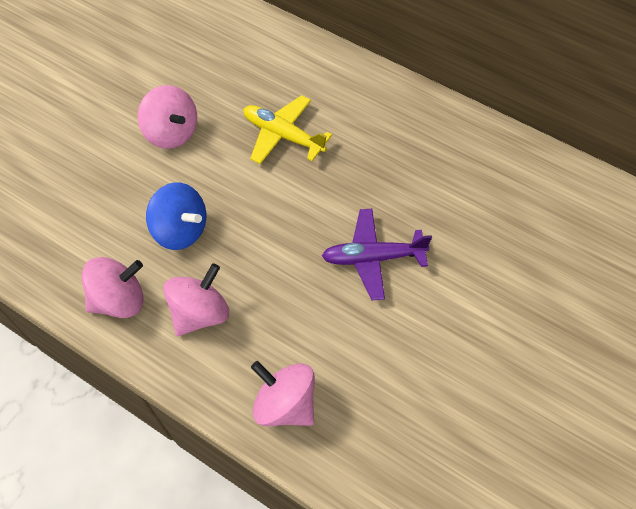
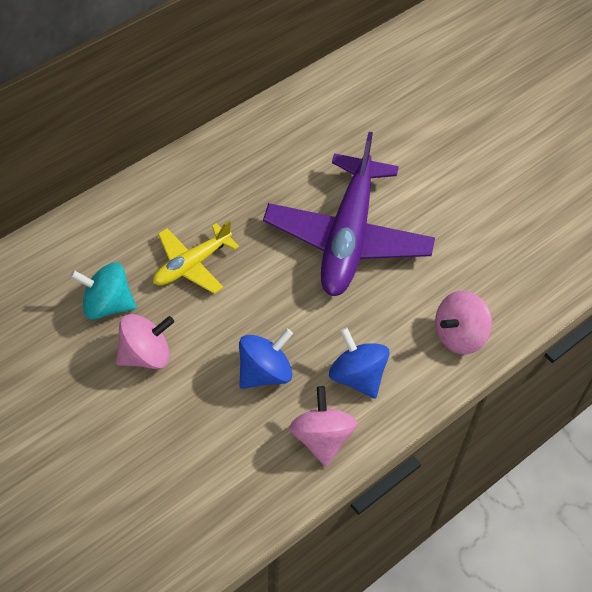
camera: 75 degrees left, 5 degrees down
pink spinning top [163,263,229,336] -> blue spinning top [329,327,390,399]
purple plane [322,209,432,300] -> purple plane [263,132,435,296], size x1.88
none -> turquoise spinning top [70,262,136,320]

